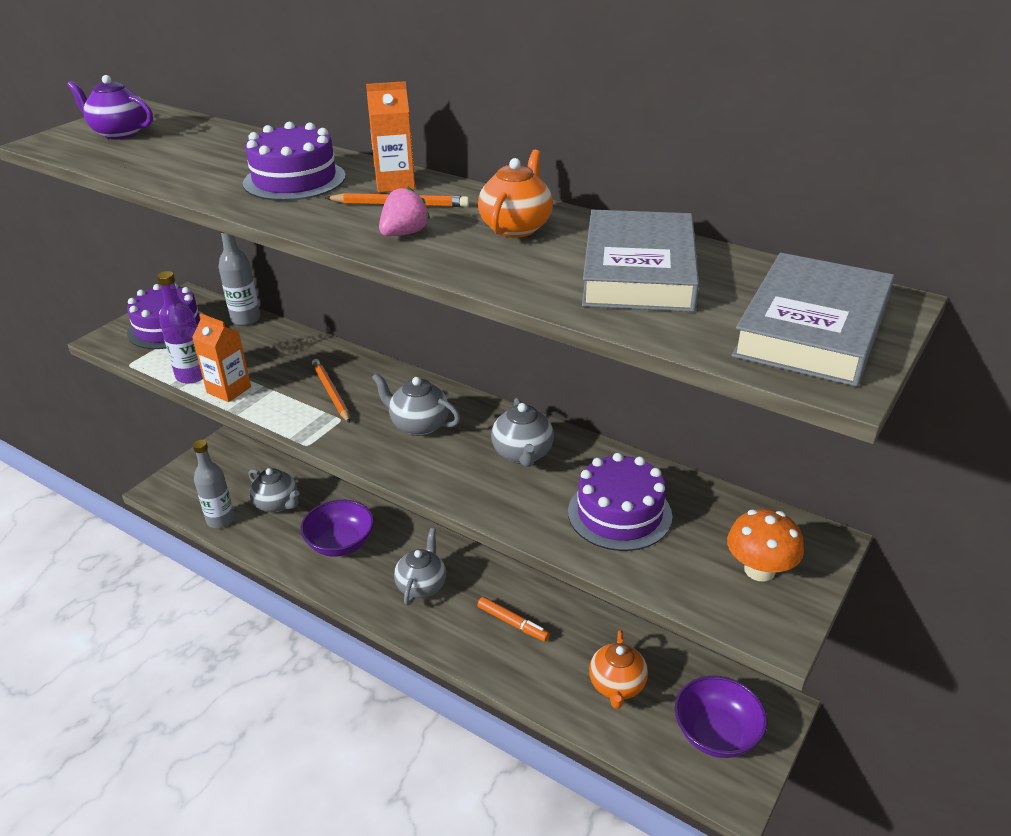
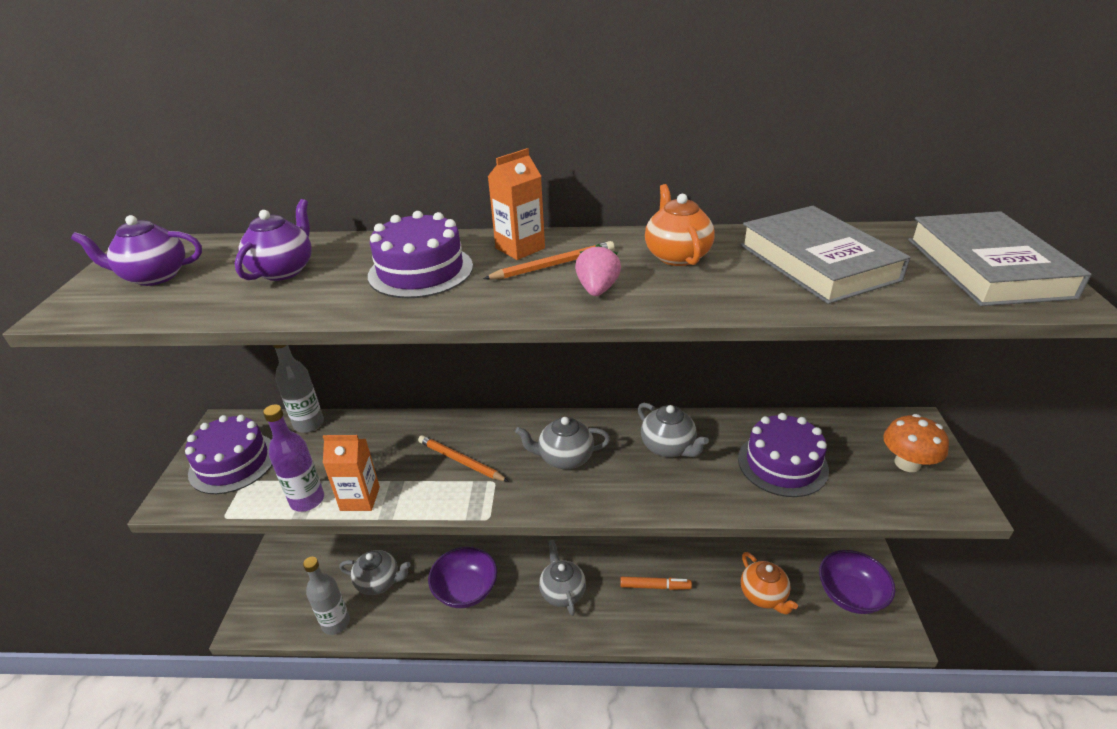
camera: 30 degrees left, 0 degrees up
none -> purple teapot [235,199,312,281]

